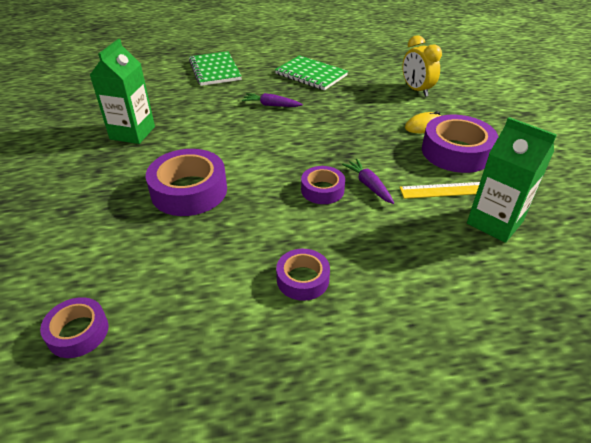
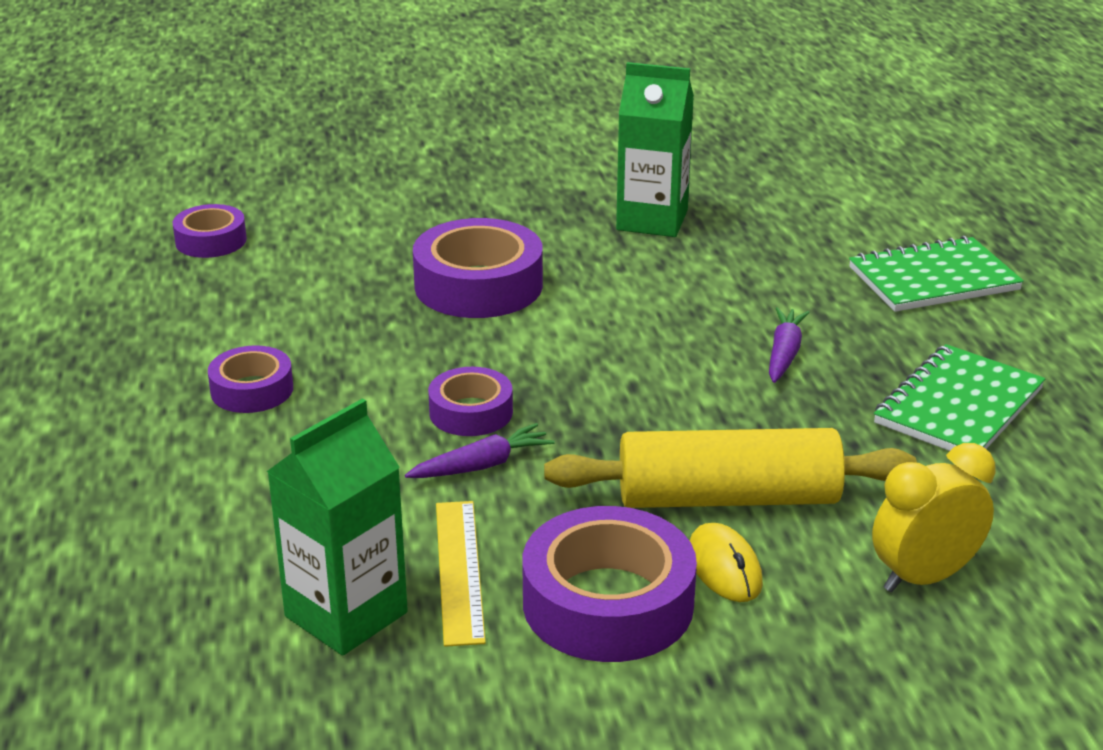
camera: 90 degrees right, 10 degrees down
none -> yellow rolling pin [544,428,917,508]

